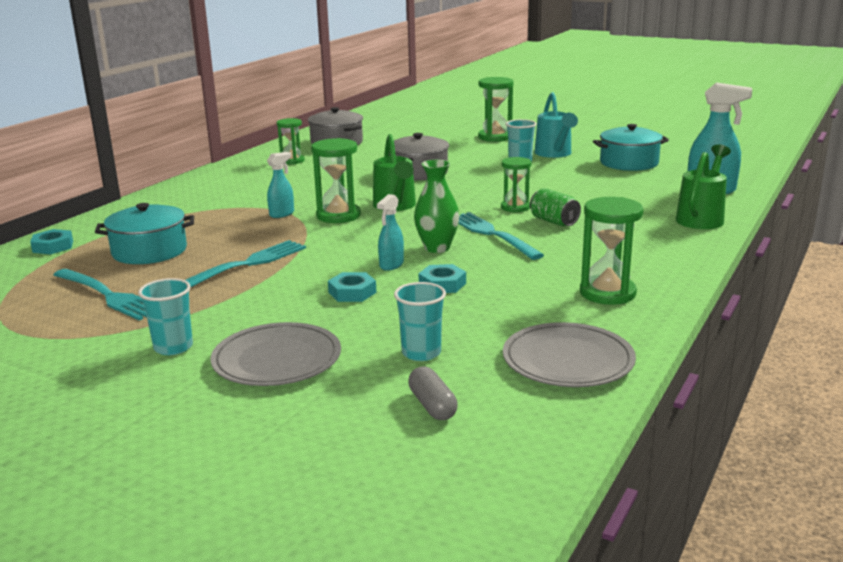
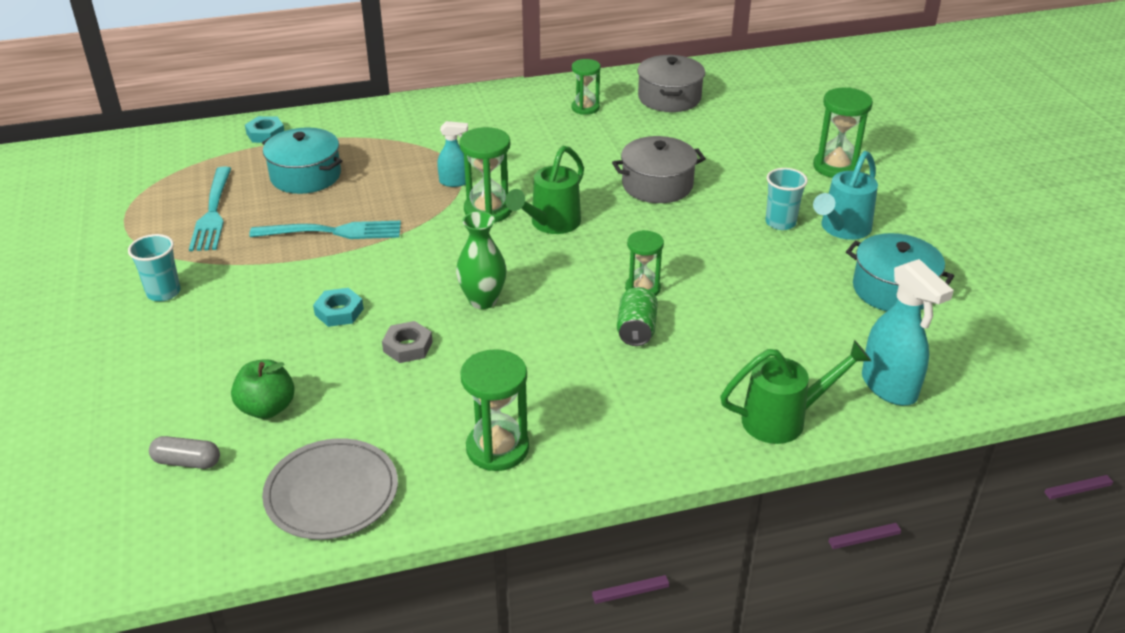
camera: 45 degrees right, 15 degrees up
grey plate [210,322,341,386] -> none
turquoise spray bottle [377,194,404,271] -> none
turquoise cup [394,282,446,361] -> green apple [231,359,295,419]
grey capsule [408,366,458,420] -> grey capsule turned 75 degrees clockwise [149,436,220,469]
turquoise nut [419,264,466,293] -> grey nut [382,321,433,363]
turquoise fork [459,212,544,260] -> none

